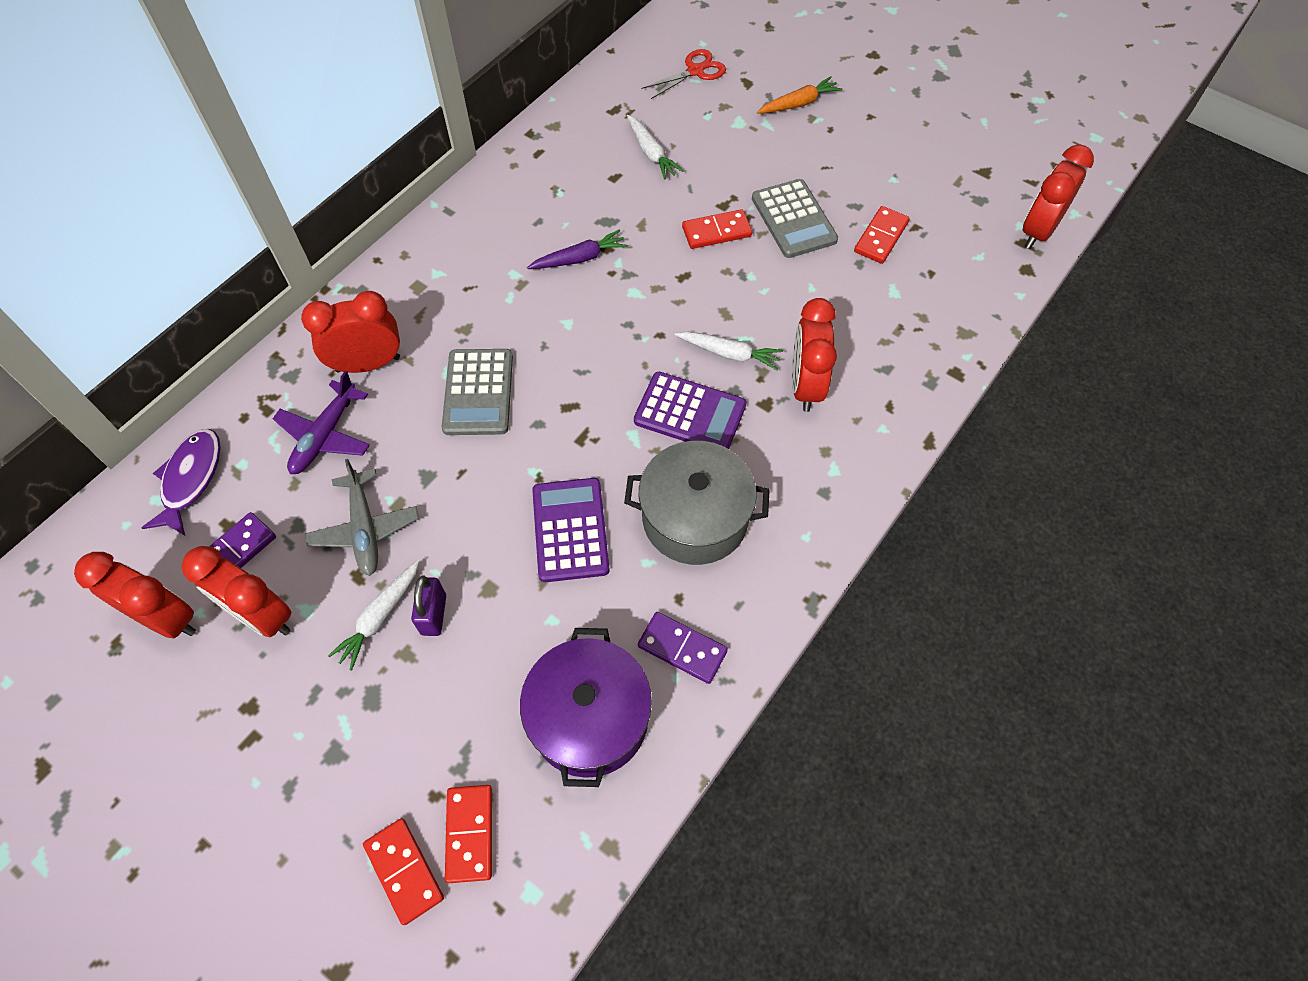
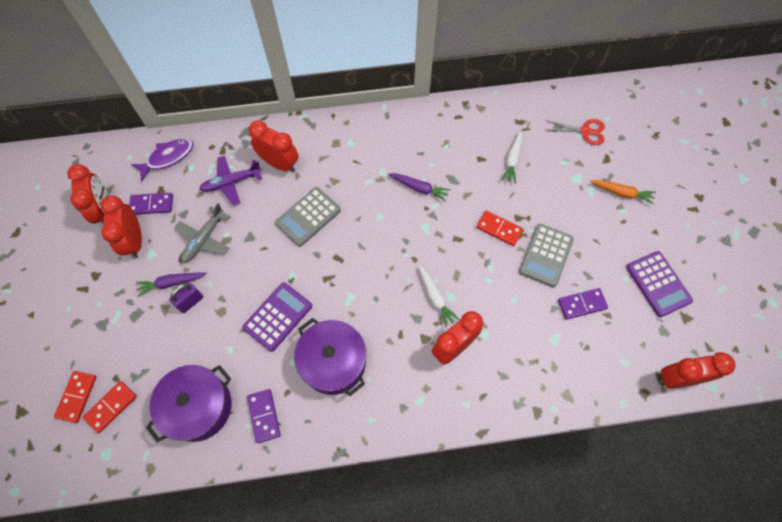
camera: 45 degrees right, 5 degrees up
white carrot [328,560,419,671] -> purple carrot [136,272,207,296]
grey pot [624,441,770,565] -> purple pot [294,318,366,396]
purple calculator [634,372,746,449] -> purple calculator moved to [626,251,693,317]
red domino [854,206,910,264] -> purple domino [558,288,608,320]

